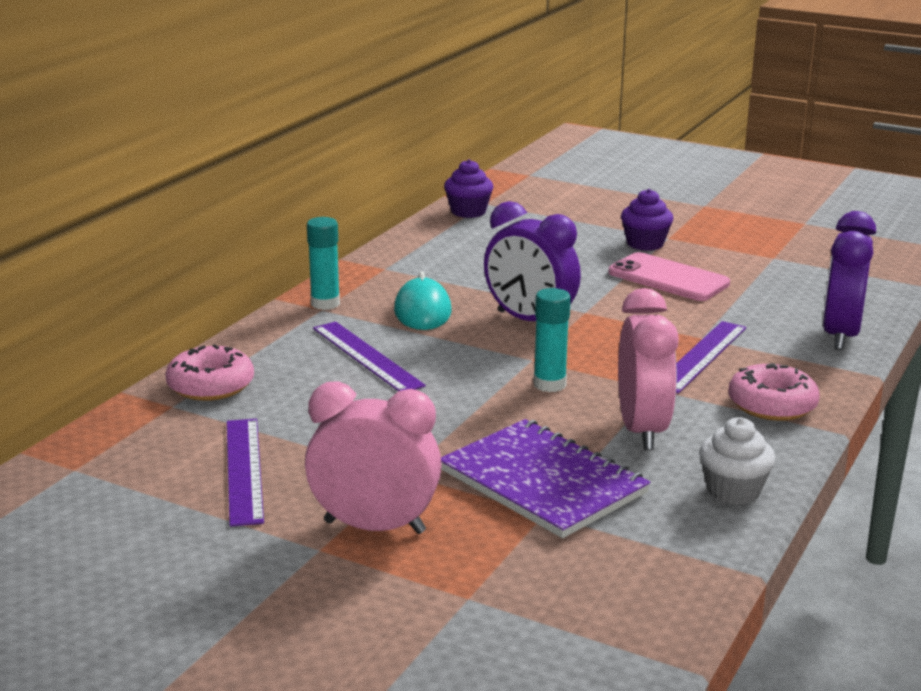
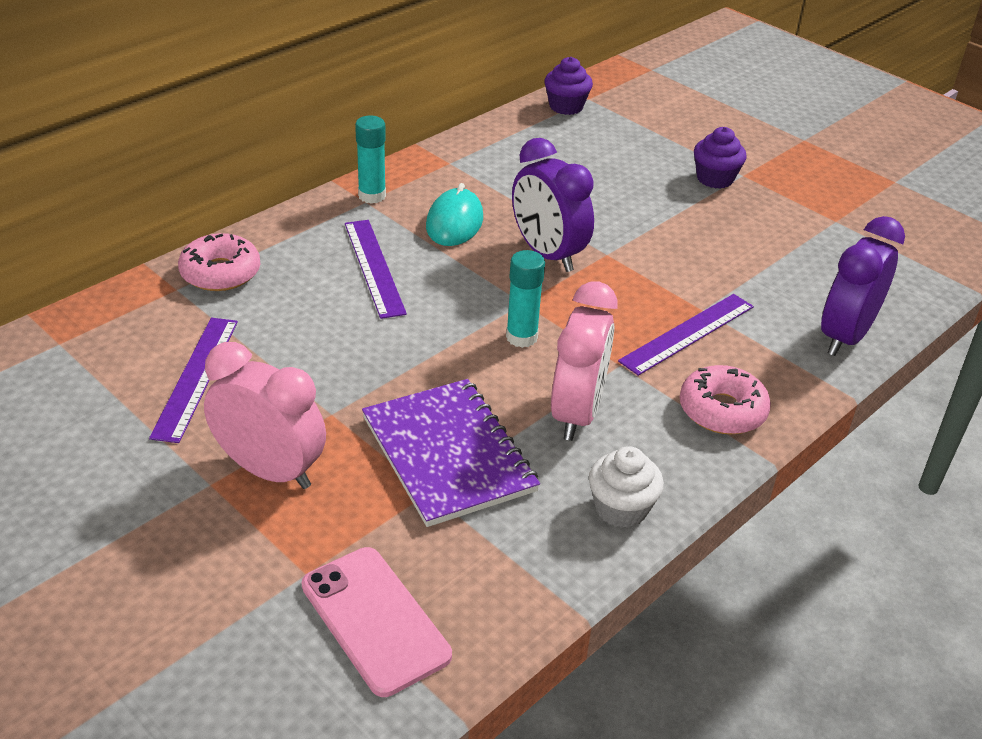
camera: 15 degrees right, 15 degrees up
pink phone [609,252,730,301] -> pink phone moved to [302,547,452,697]

